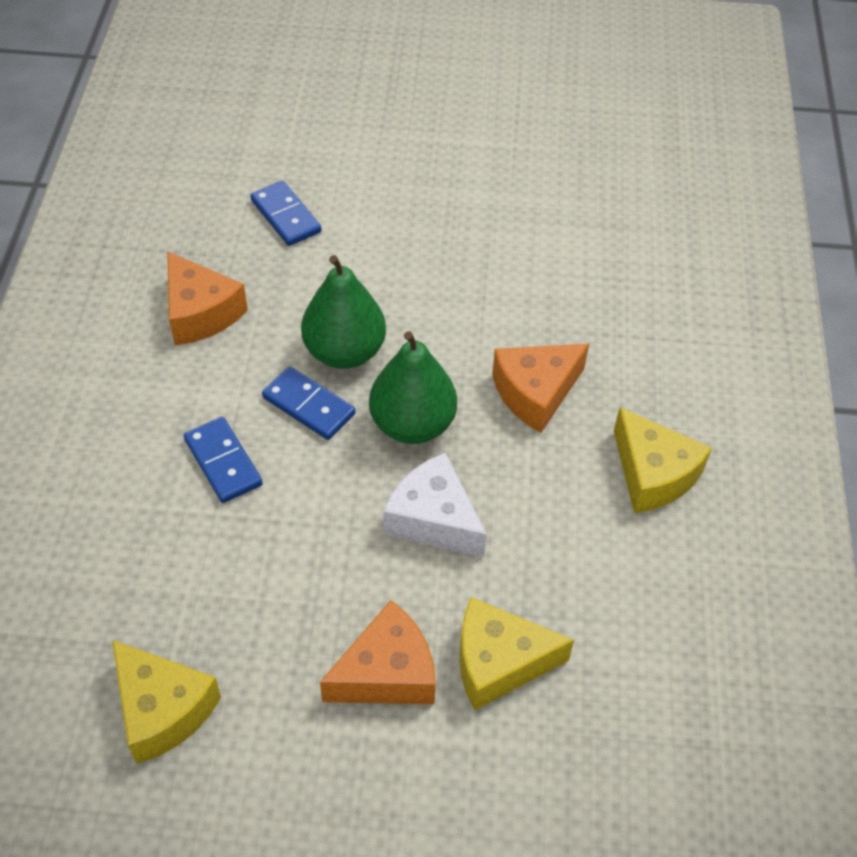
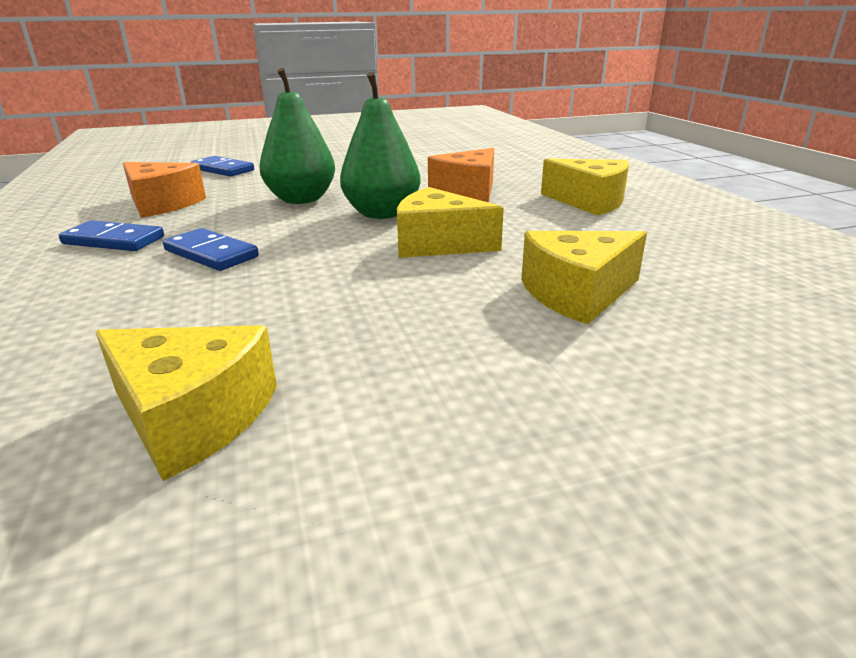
camera: 20 degrees left, 25 degrees down
blue domino [262,366,356,440] -> blue domino moved to [59,220,164,251]
orange cheese [320,600,436,704] -> none
white cheese [383,453,487,557] -> yellow cheese [397,187,504,258]

